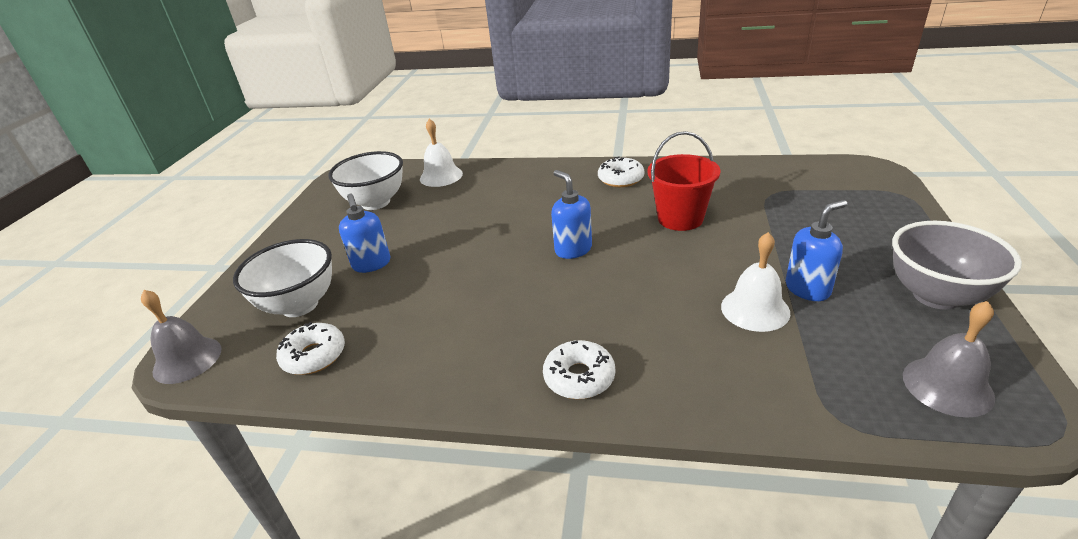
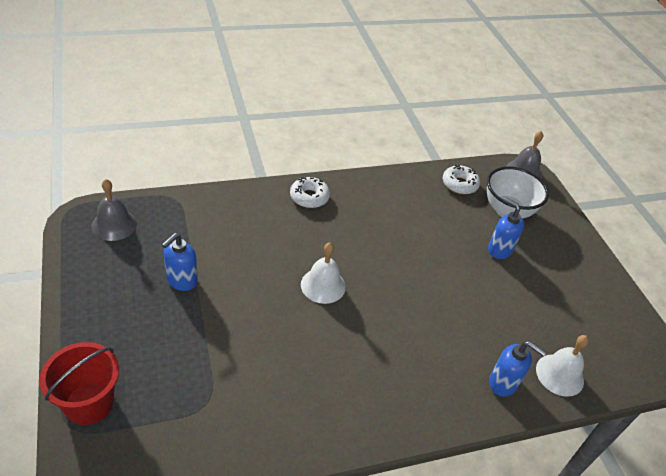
camera: 145 degrees right, 10 degrees up
white bowl [328,151,403,210] -> none
blue soap dispenser [551,170,592,259] -> blue soap dispenser moved to [489,341,547,397]
white donut [598,156,644,187] -> none
red bucket [647,131,720,231] -> red bucket moved to [39,342,119,425]
white bell [721,232,790,332] -> white bell moved to [301,243,346,304]
grey bowl [892,221,1022,309] -> none

